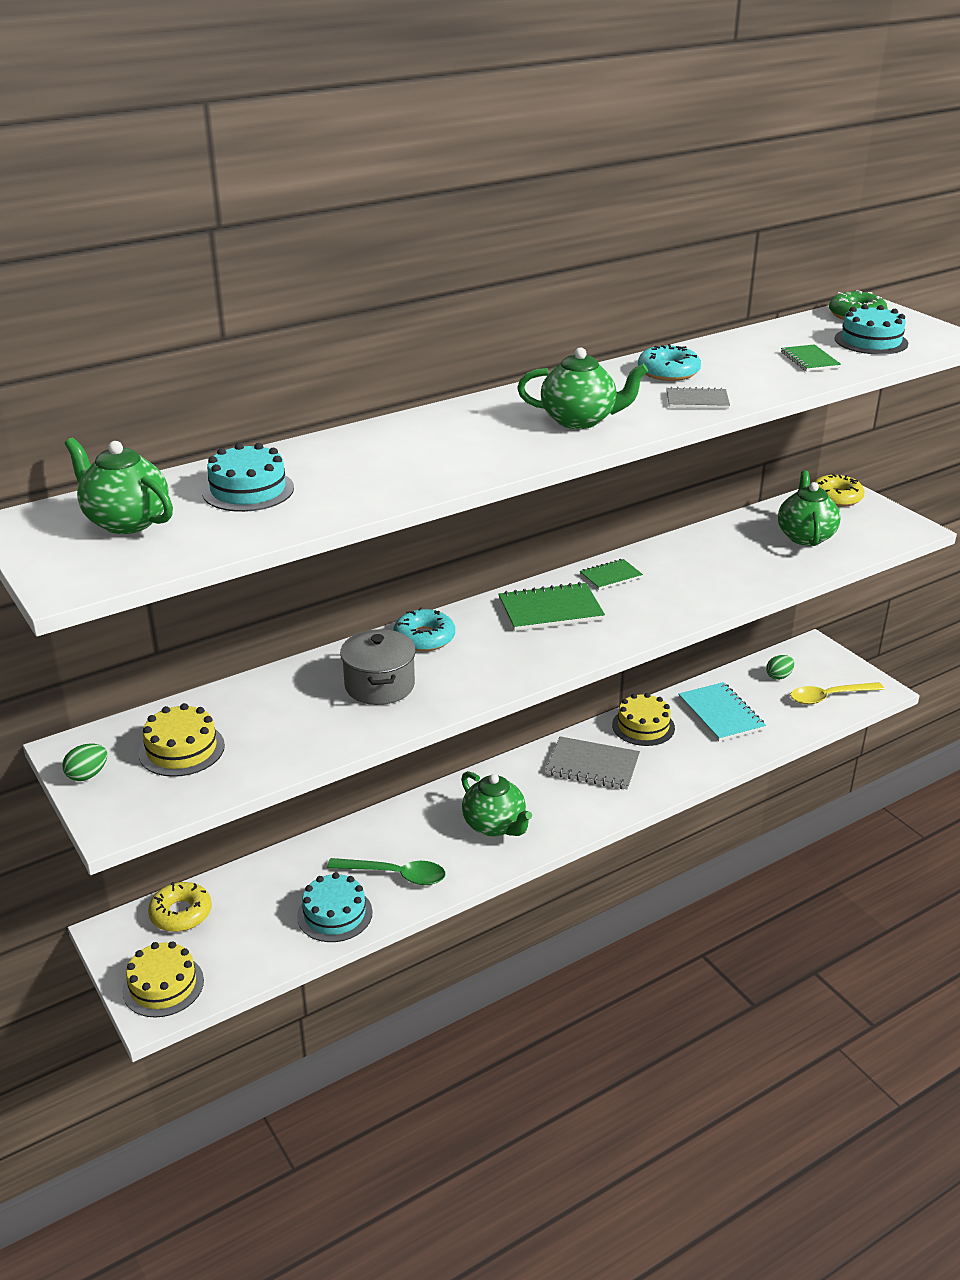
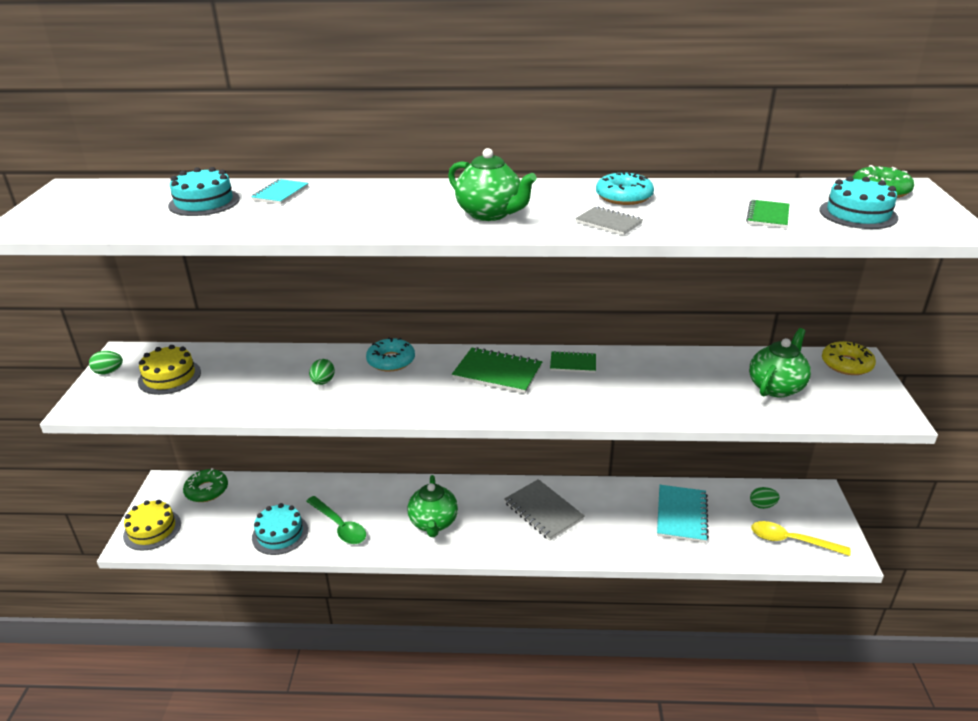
camera: 35 degrees right, 0 degrees up
green teapot [65,438,173,534] -> none
yellow donut [148,882,212,932] -> green donut [183,468,228,502]
grey pot [340,629,416,705] -> green egg [309,359,335,385]
yellow cake [612,693,675,746] -> none
none -> turquoise notebook [251,179,308,204]

